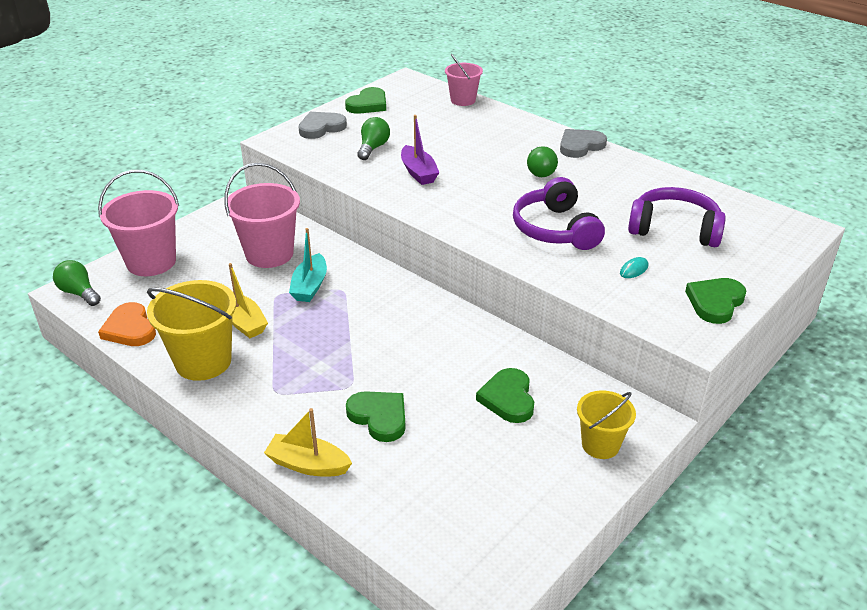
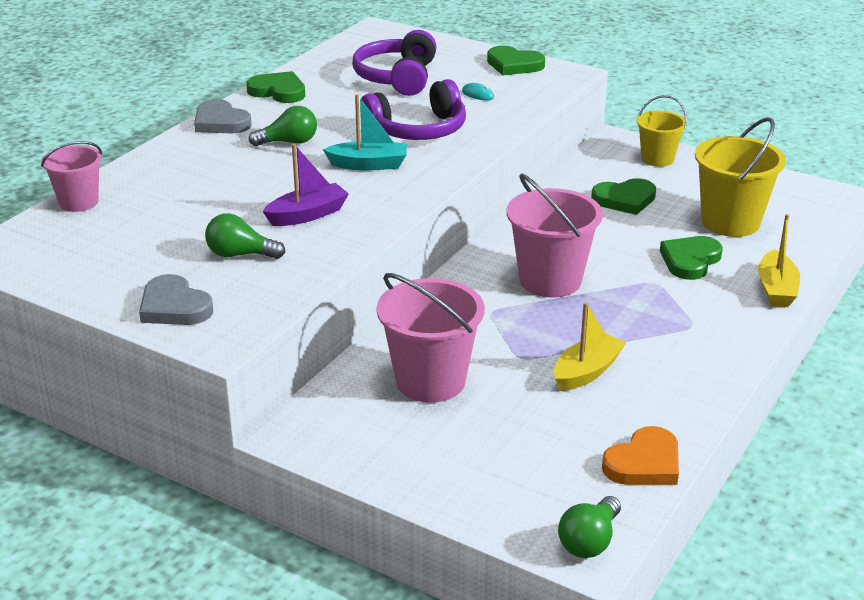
camera: 100 degrees left, 5 degrees down
pink bucket [98,170,179,276] -> pink bucket moved to [507,174,603,297]
yellow bucket [147,280,236,381] -> yellow bucket moved to [695,117,786,237]
turquoise boat [289,228,327,302] -> turquoise boat moved to [323,94,407,170]
green heart [345,87,386,114] -> green heart moved to [246,71,305,103]

